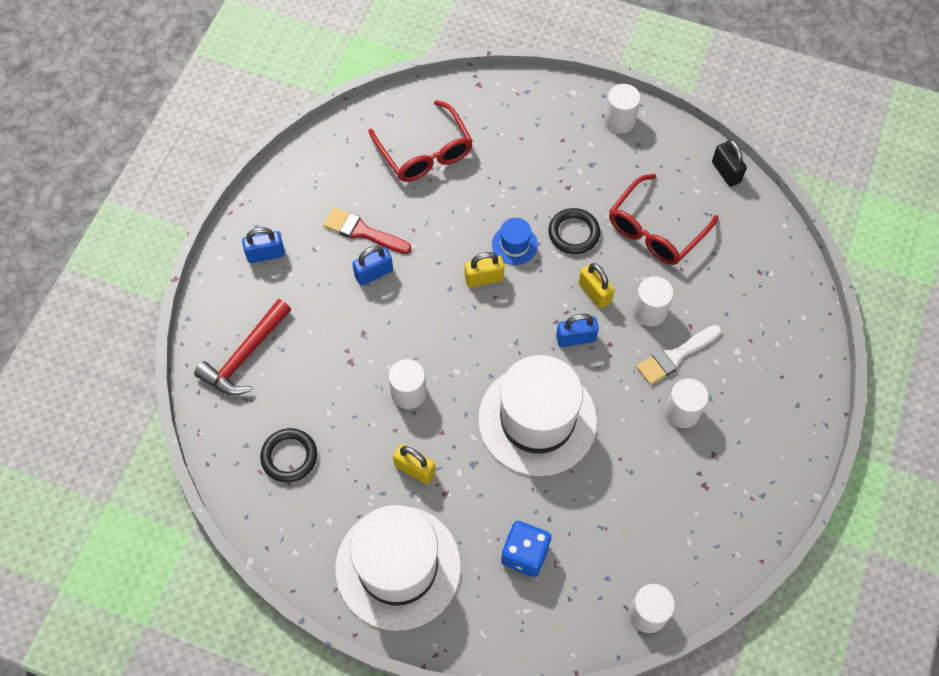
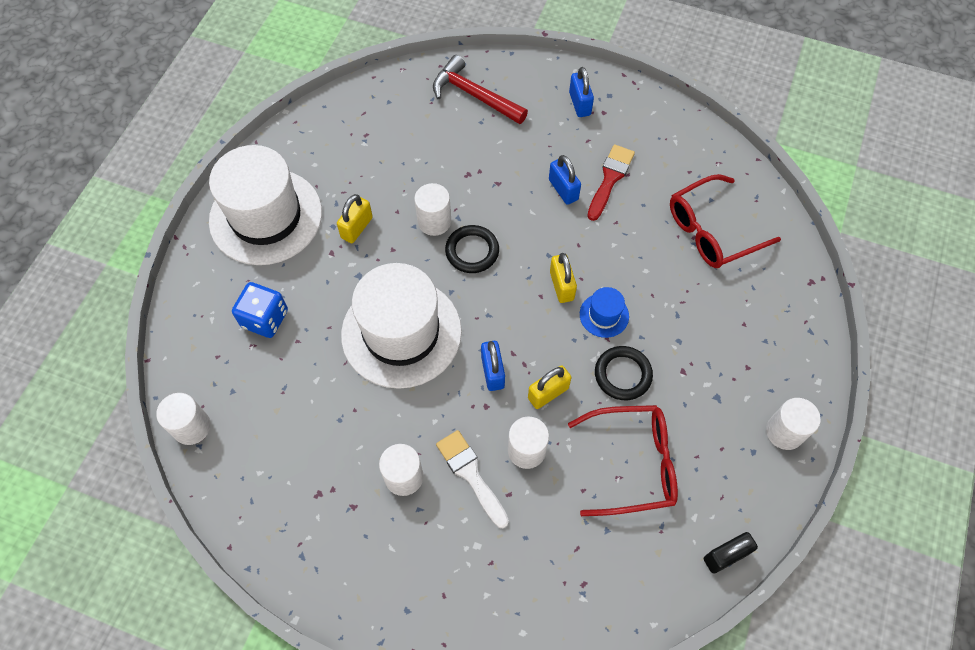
camera: 90 degrees right, 0 degrees up
black ring [260,428,317,483] -> black ring moved to [445,225,499,273]
red glasses [609,174,719,265] -> red glasses turned 135 degrees clockwise [568,405,678,516]

